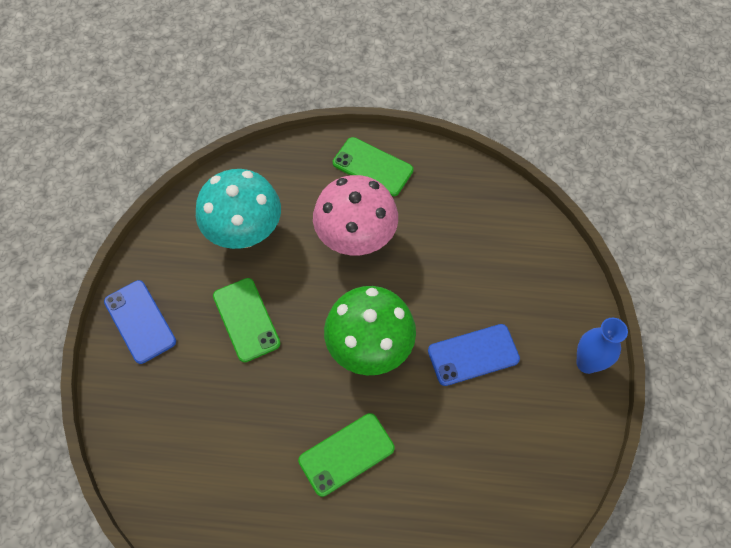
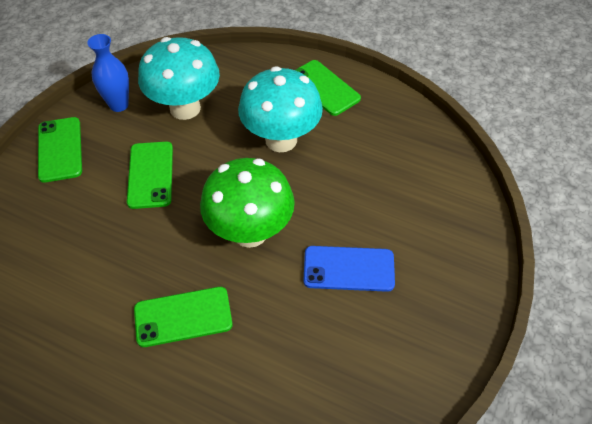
camera: 20 degrees right, 10 degrees down
blue phone [104,280,176,364] -> green phone [38,117,82,183]
pink mushroom [313,175,398,255] -> turquoise mushroom [238,66,323,152]
blue vase [576,318,628,374] -> blue vase moved to [87,34,129,112]

